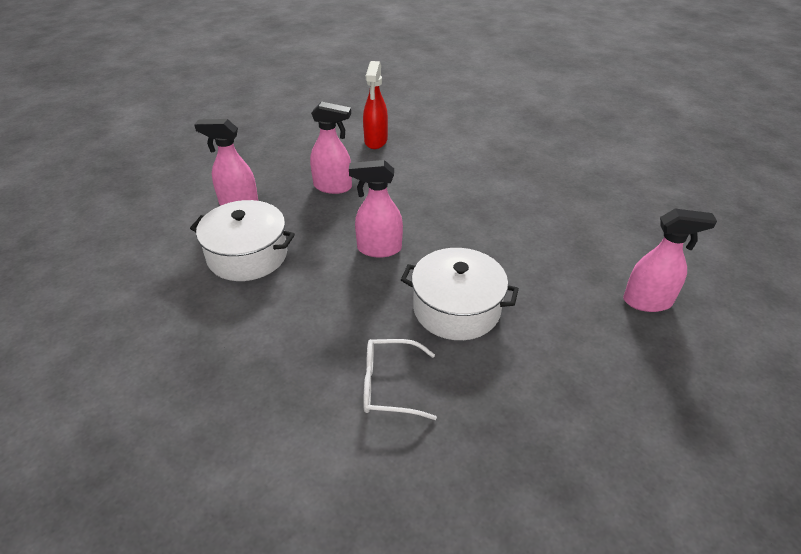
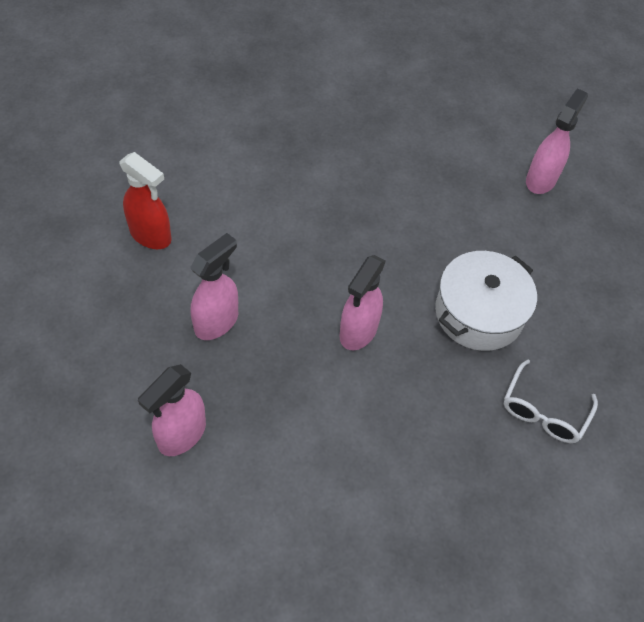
camera: 65 degrees left, 15 degrees up
white pot [190,200,295,281] -> none

